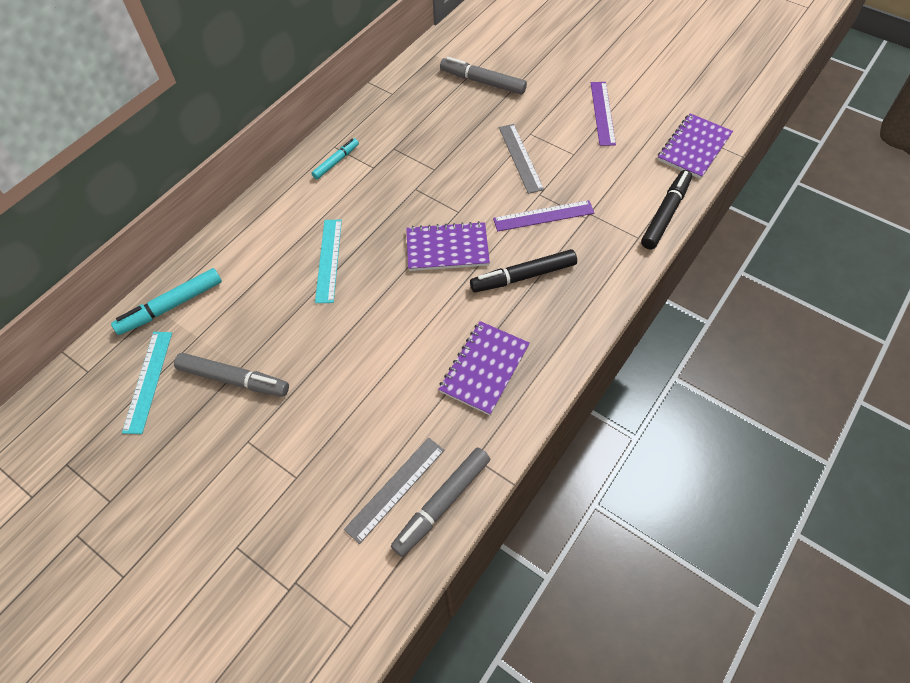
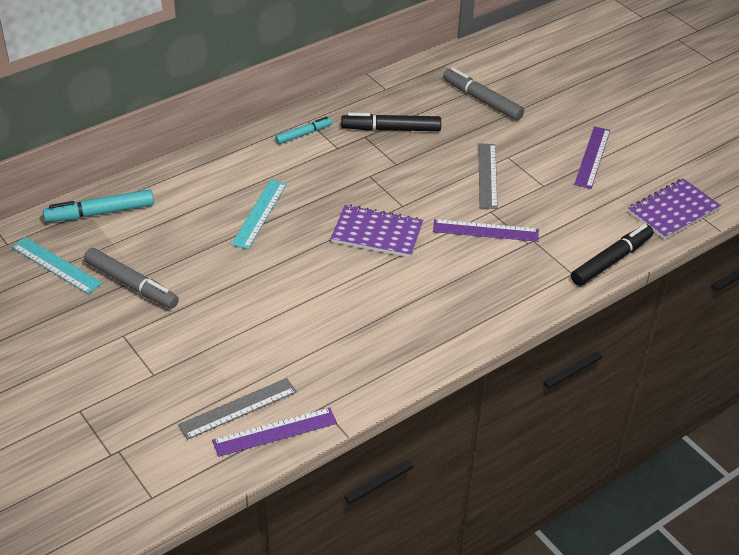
camera: 15 degrees right, 15 degrees down
turquoise ruler [122,332,172,434] -> turquoise ruler turned 75 degrees counterclockwise [12,237,102,294]
grey marker [391,448,490,557] -> purple ruler [212,408,337,457]
purple notebook [438,321,530,415] -> none
black marker [470,249,577,292] -> black marker moved to [341,113,441,131]

